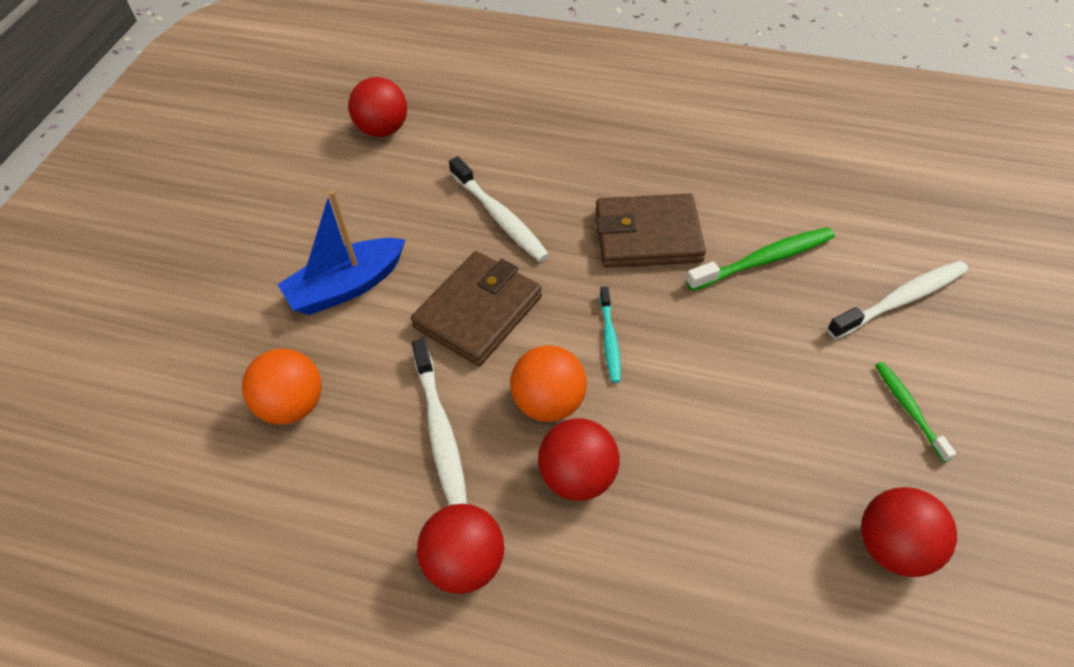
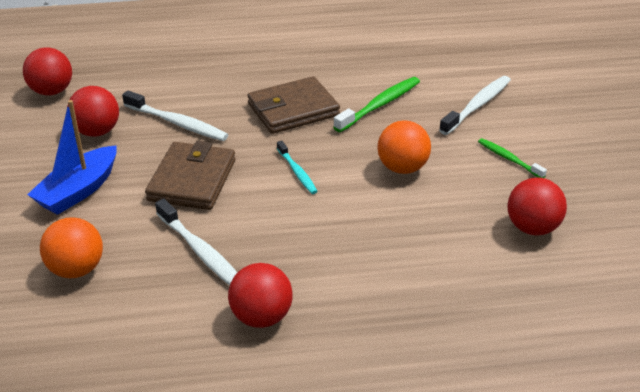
camera: 25 degrees left, 15 degrees down
orange ball [510,345,587,422] -> orange ball moved to [377,120,431,174]
red ball [538,418,619,501] -> red ball moved to [67,86,119,137]

